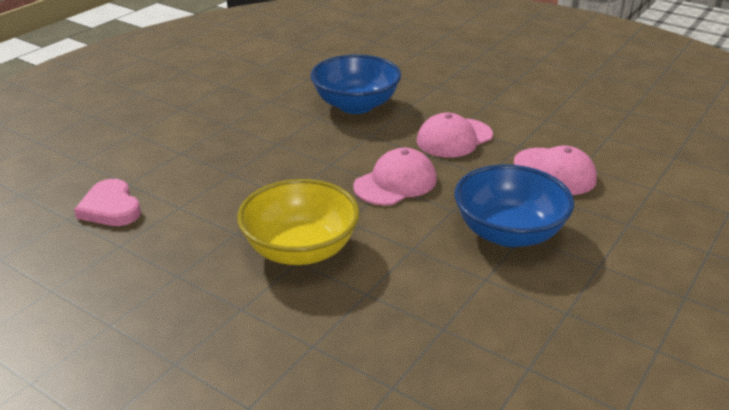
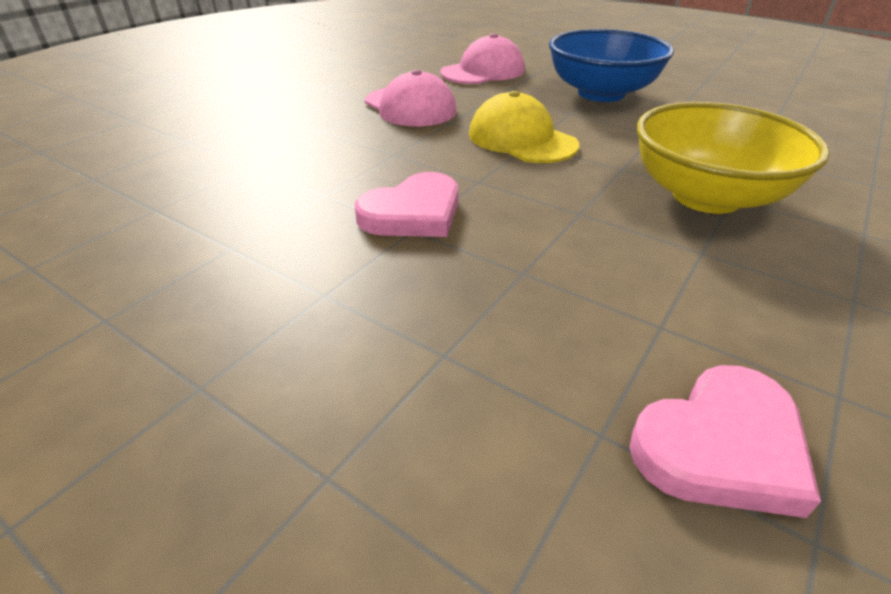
camera: 90 degrees left, 5 degrees up
blue bowl [310,55,401,114] -> none
pink cap [353,148,437,205] -> yellow cap [469,91,579,163]
none -> pink heart [355,172,458,237]

